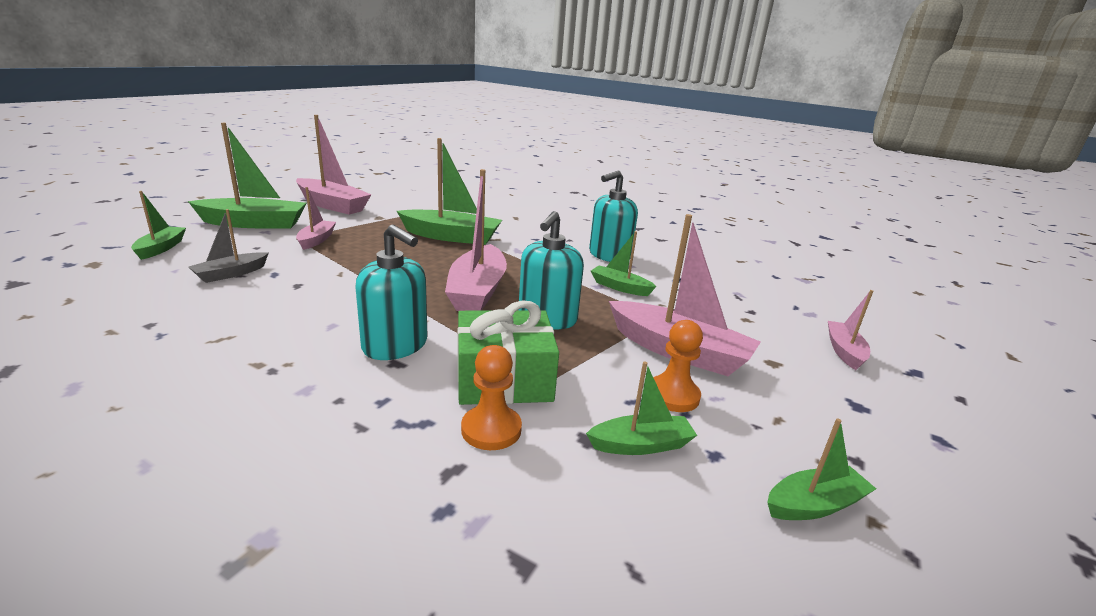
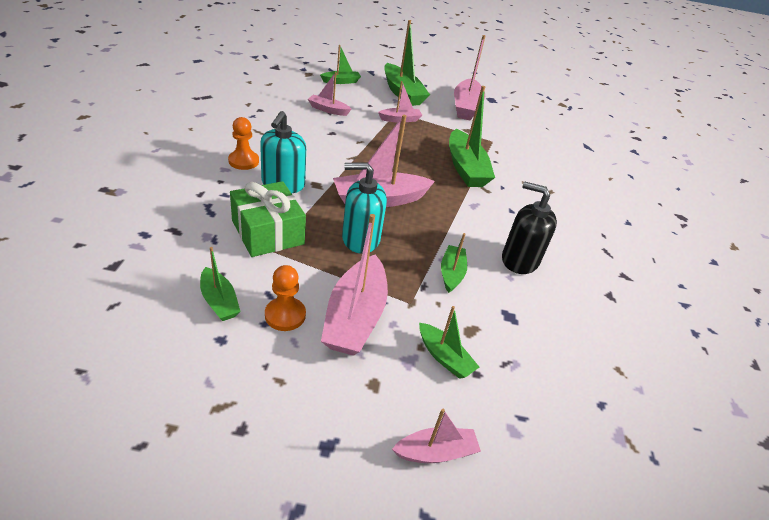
camera: 65 degrees right, 15 degrees up
grey boat [189,209,269,283] -> pink boat [308,72,351,116]
orange pawn [461,345,522,450] -> orange pawn moved to [228,117,259,170]
turquoise soap dispenser [589,170,638,262] -> black soap dispenser [502,182,557,274]
green boat [767,418,876,520] -> green boat moved to [419,306,479,379]

